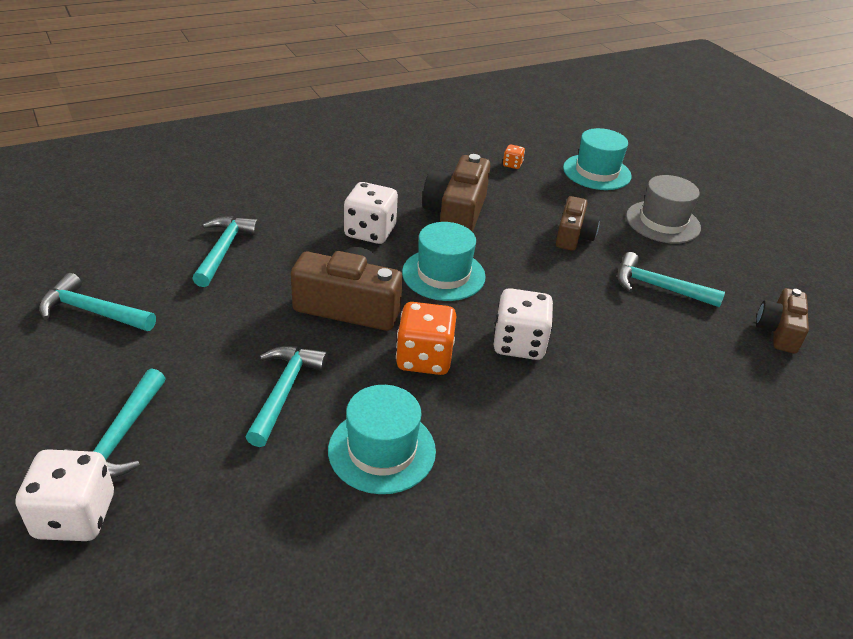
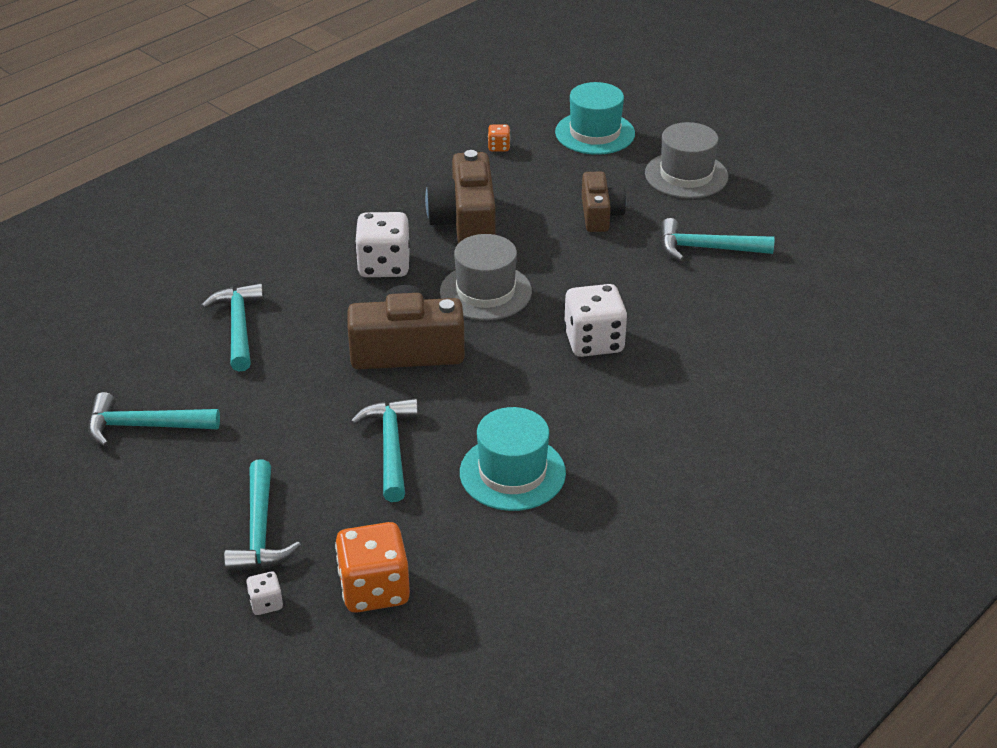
camera: 15 degrees left, 0 degrees up
white dice [15,449,114,541] -> white dice [246,572,283,615], size x0.47
orange dice [396,302,456,375] -> orange dice moved to [335,522,410,612]
turquoise hat [402,222,486,301] -> grey hat [440,234,532,320]
brown camera [756,288,809,354] -> none

